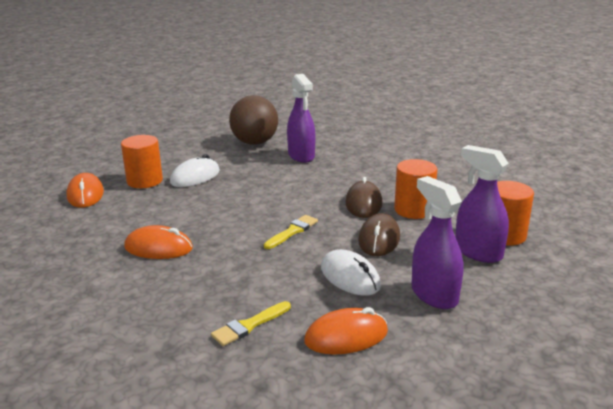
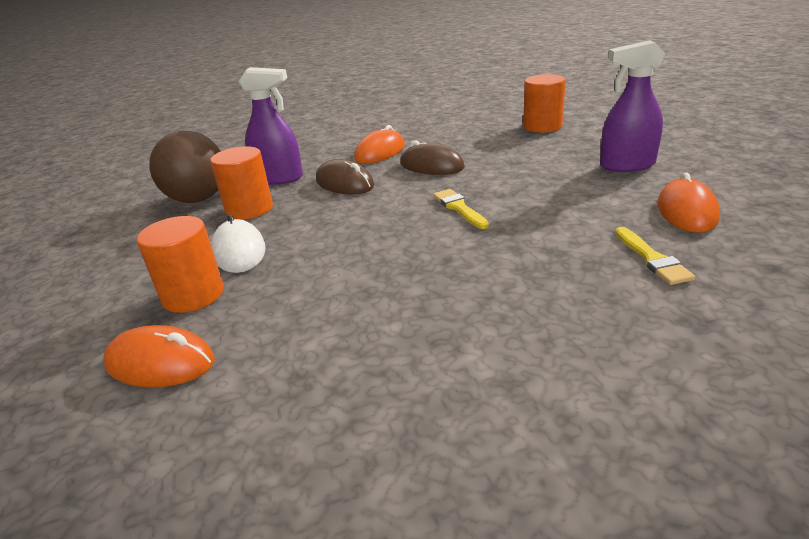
camera: 60 degrees left, 5 degrees up
orange mouse [124,225,193,259] -> orange mouse moved to [354,125,405,164]
white mouse [321,249,381,296] -> none
brown mouse [358,213,400,256] -> brown mouse moved to [316,159,375,194]
orange cylinder [394,159,437,219] -> orange cylinder moved to [210,146,273,220]
purple spray bottle [455,145,509,263] -> none

